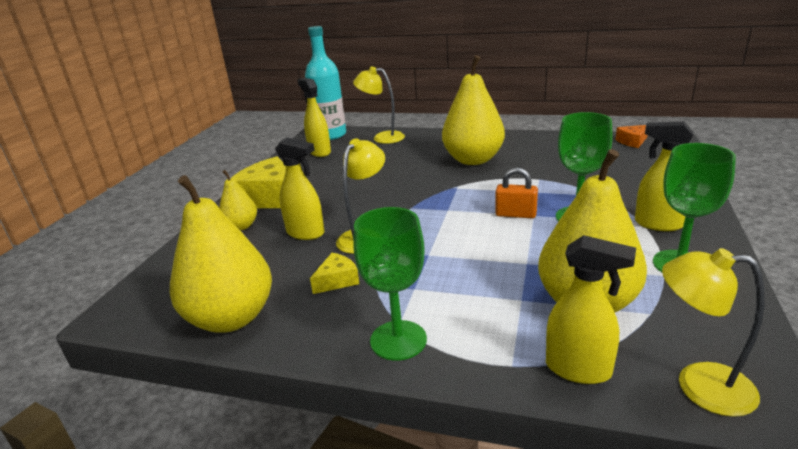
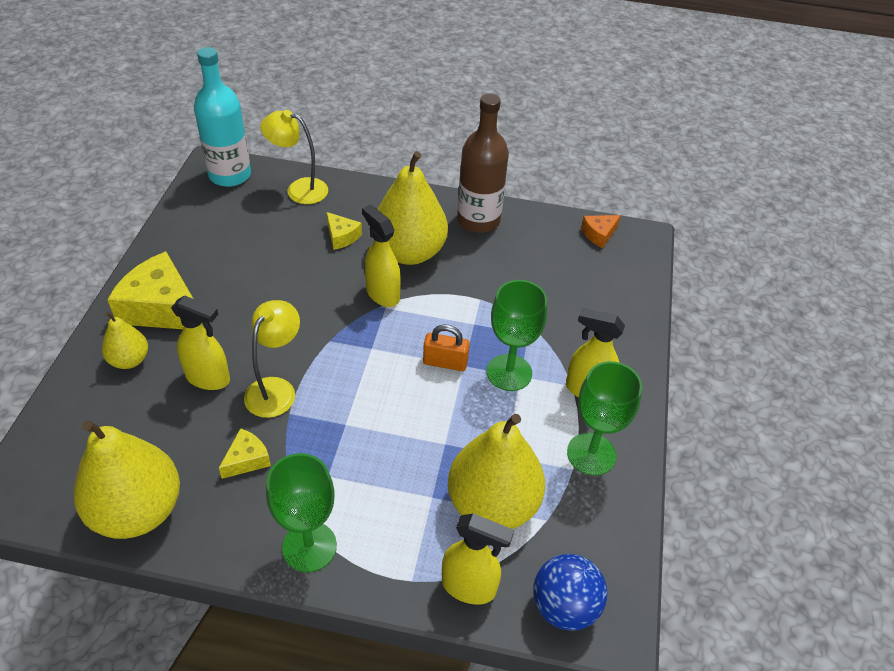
camera: 10 degrees left, 20 degrees up
yellow spray bottle [297,78,331,157] -> yellow spray bottle moved to [362,204,401,307]
yellow lamp [662,248,765,417] -> blue ball [533,554,608,630]
none -> yellow cheese [326,212,362,250]
none -> brown bottle [457,94,509,233]

